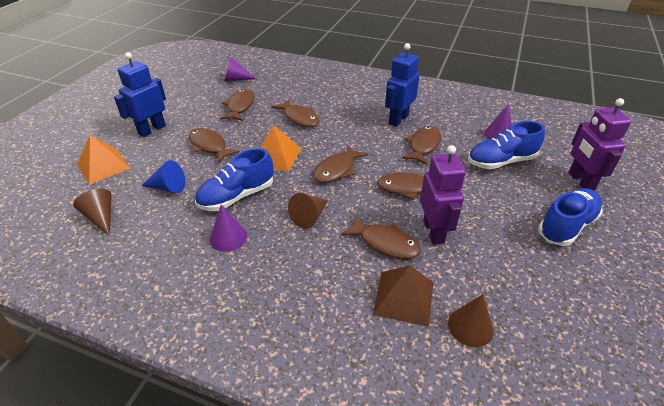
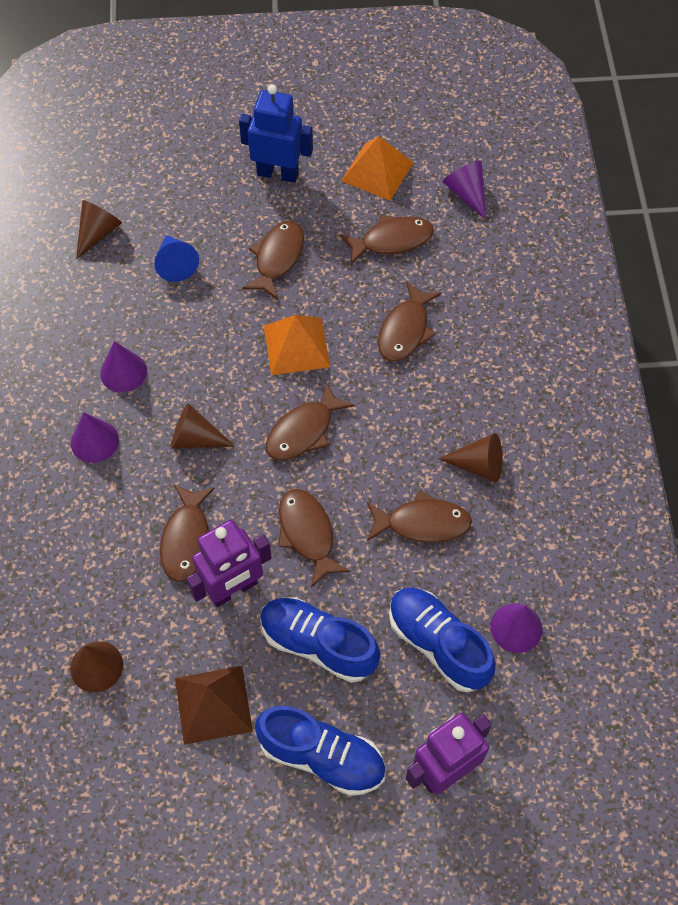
camera: 65 degrees right, 20 degrees up
orange pyramid [77,135,131,185] -> orange pyramid moved to [341,136,414,201]
blue shoe [195,148,273,211] -> blue shoe moved to [260,598,380,683]
brown fish [313,145,368,183] -> brown fish turned 60 degrees counterclockwise [266,382,355,460]
brown pyramid [373,265,433,327] -> brown pyramid moved to [175,666,253,745]
blue robot [385,43,420,127] -> brown cone [438,433,503,482]
none -> purple cone [71,413,119,463]

